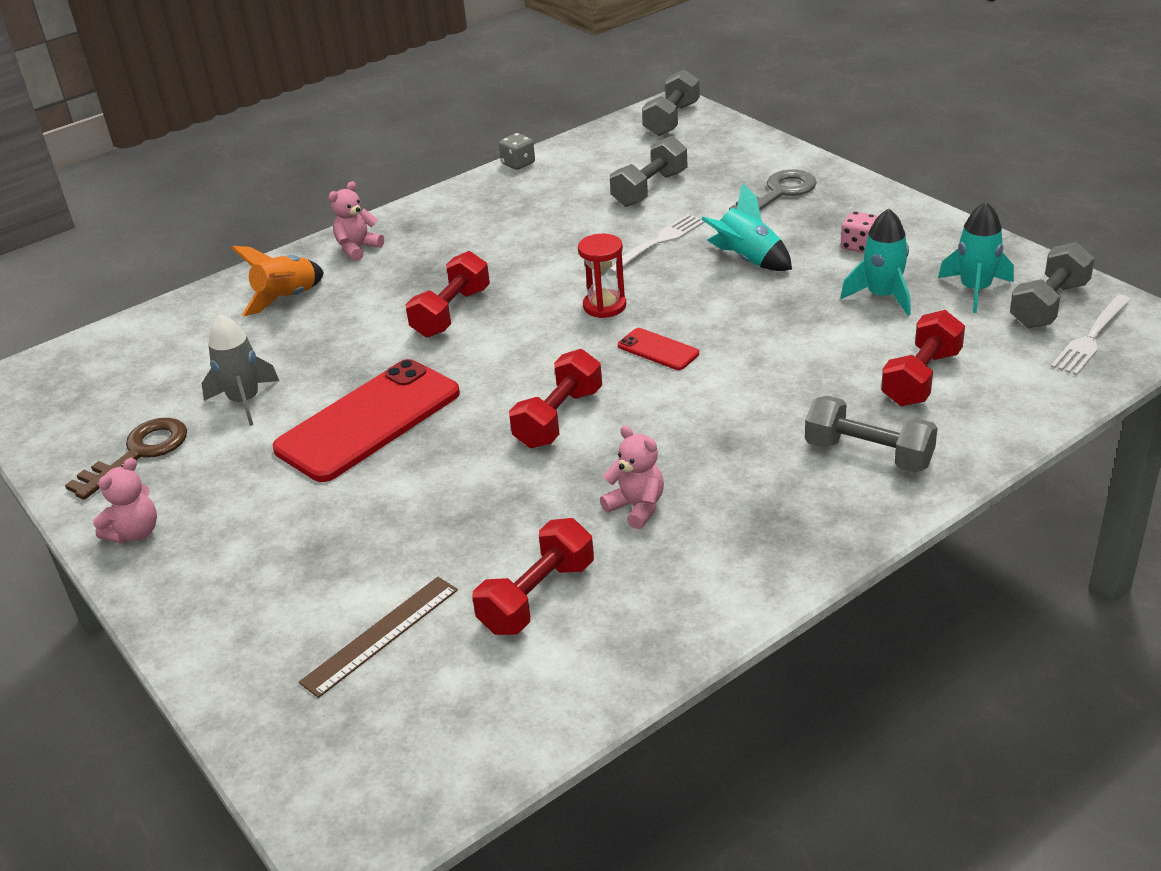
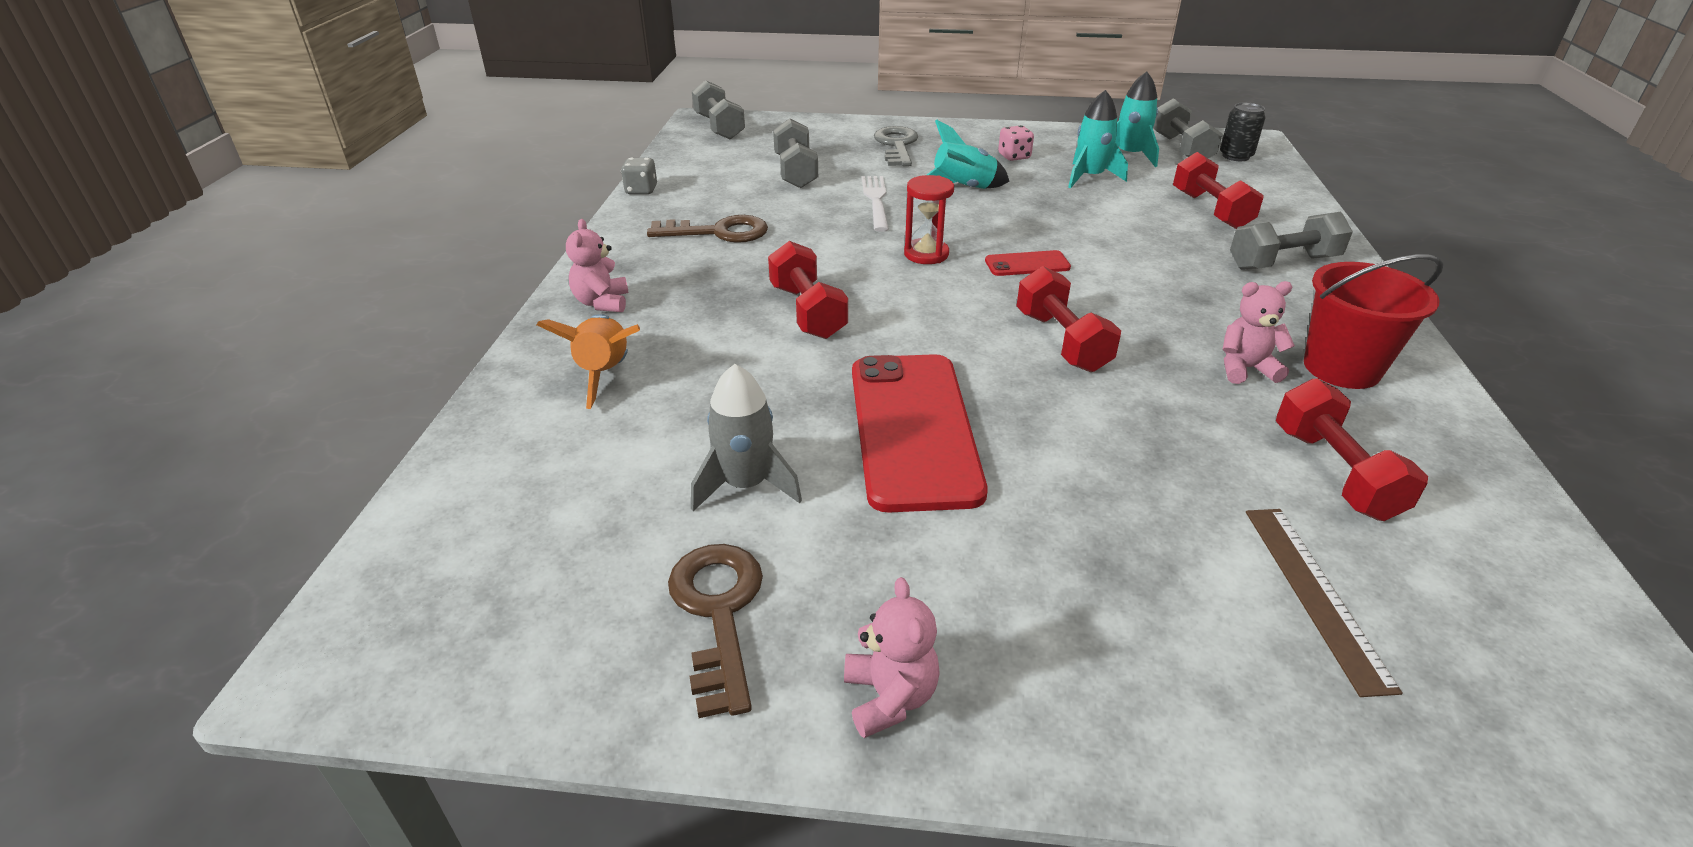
camera: 50 degrees left, 0 degrees up
white fork [1051,295,1131,375] -> black can [1220,102,1266,161]
none -> brown key [647,215,768,243]
none -> red bucket [1304,254,1443,389]

